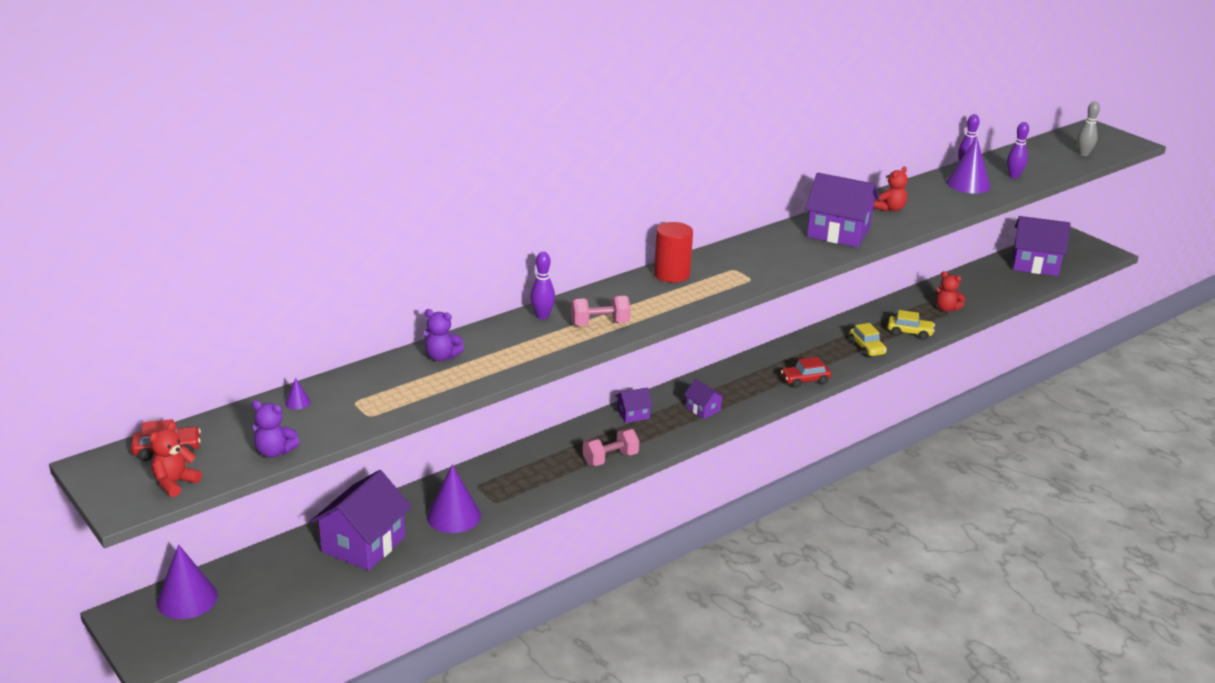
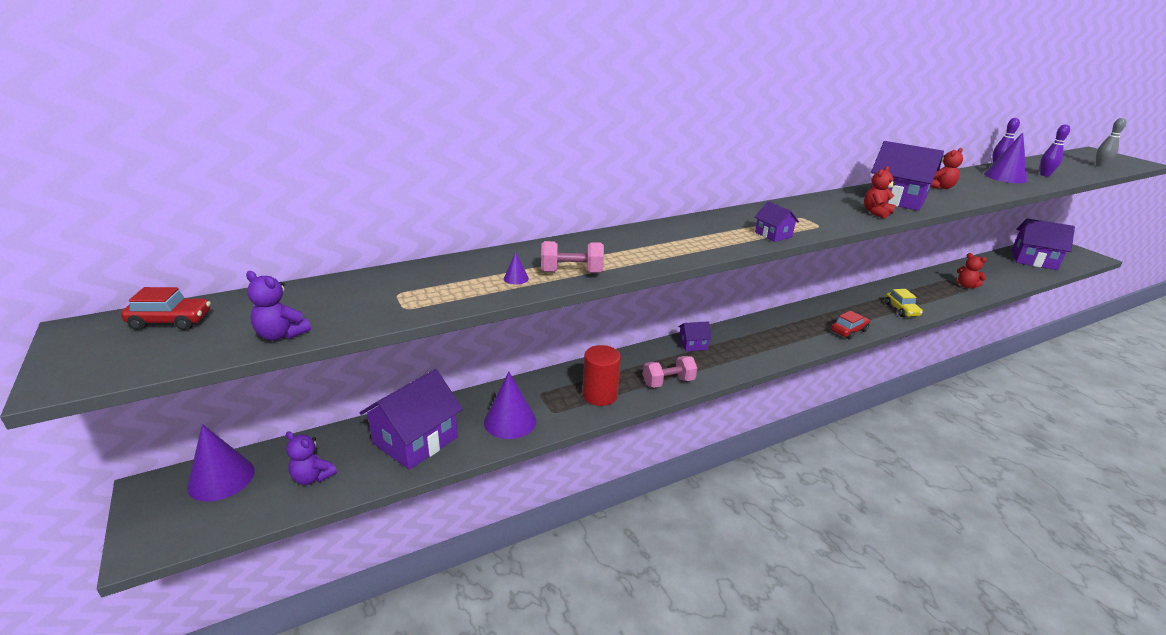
camera: 10 degrees right, 0 degrees up
red teddy bear [149,422,202,497] -> red teddy bear moved to [864,166,896,219]
purple cone [285,378,311,409] -> purple cone moved to [504,252,529,285]
purple teddy bear [424,309,464,361] -> purple teddy bear moved to [286,431,337,485]
purple bowling pin [530,252,555,320] -> none
pink dumbbell [571,296,631,326] -> pink dumbbell moved to [541,241,604,273]
red cylinder [654,222,693,283] -> red cylinder moved to [583,345,621,406]
purple house [684,379,725,419] -> purple house moved to [755,201,799,242]
red car [781,357,831,388] -> red car turned 150 degrees clockwise [831,311,870,339]
yellow car [888,310,935,340] -> none

